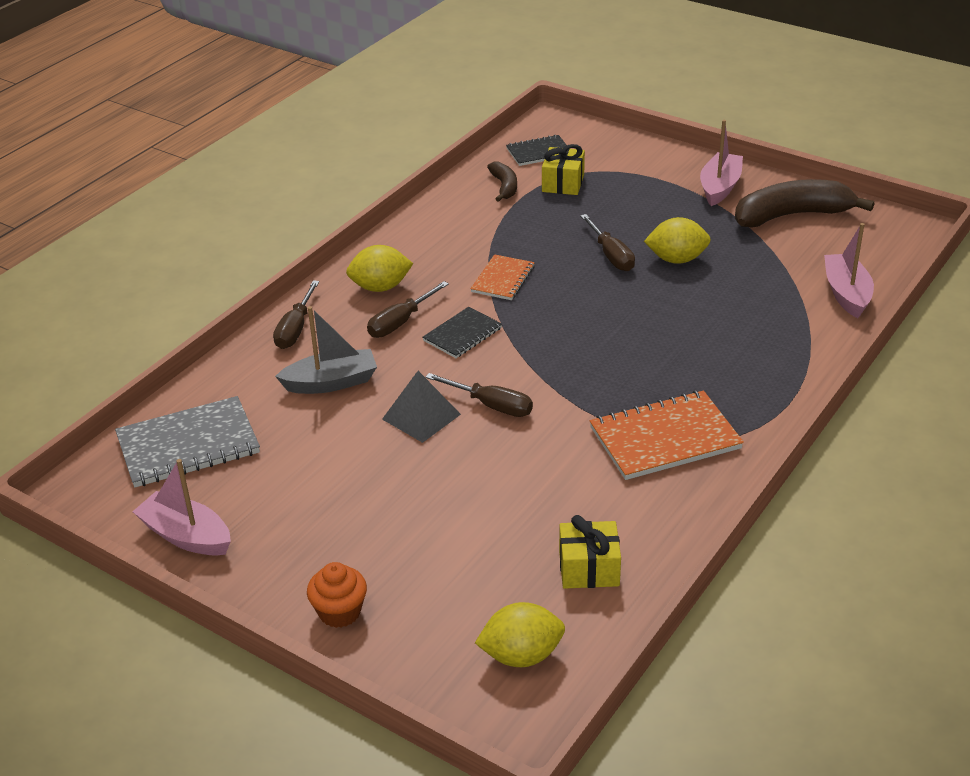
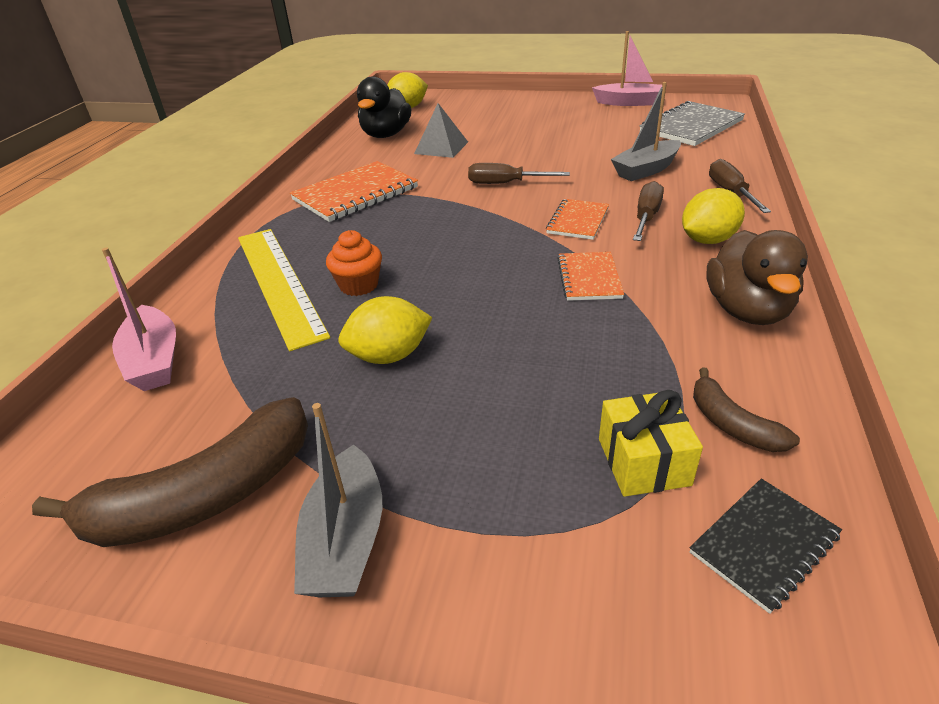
camera: 160 degrees right, 0 degrees up
orange cupcake [307,562,367,628] -> orange cupcake moved to [326,230,382,296]
grey pyramid [382,371,461,443] -> grey pyramid moved to [414,103,468,158]
black notebook [422,307,502,358] -> orange notebook [546,199,609,240]
yellow gift [559,515,621,589] -> black duck [357,77,411,138]
brown screwdriver [580,214,635,271] -> none
pink boat [700,120,743,206] -> grey boat [294,403,382,597]
none -> yellow ruler [238,229,330,351]
none -> brown duck [706,230,808,325]

